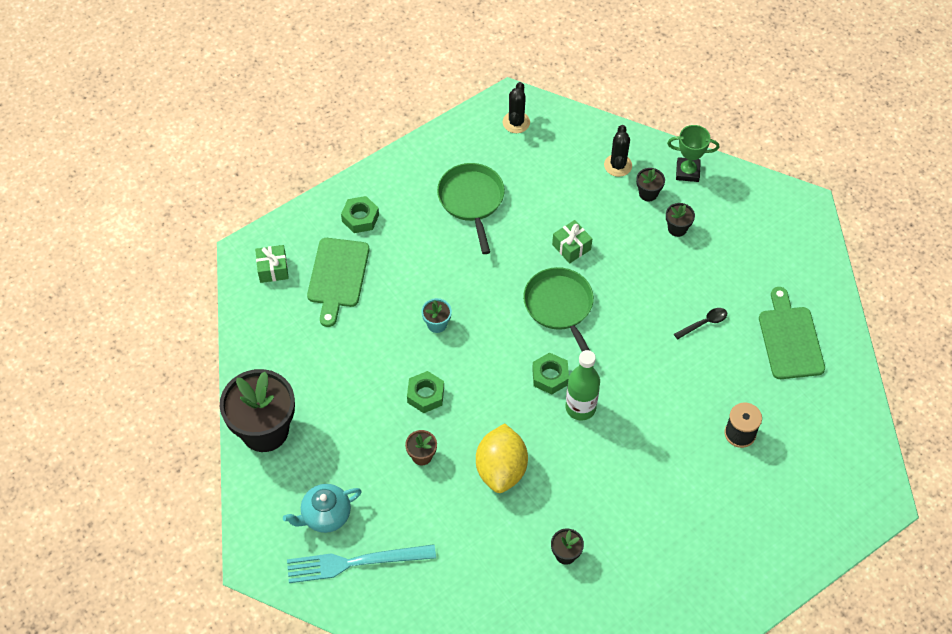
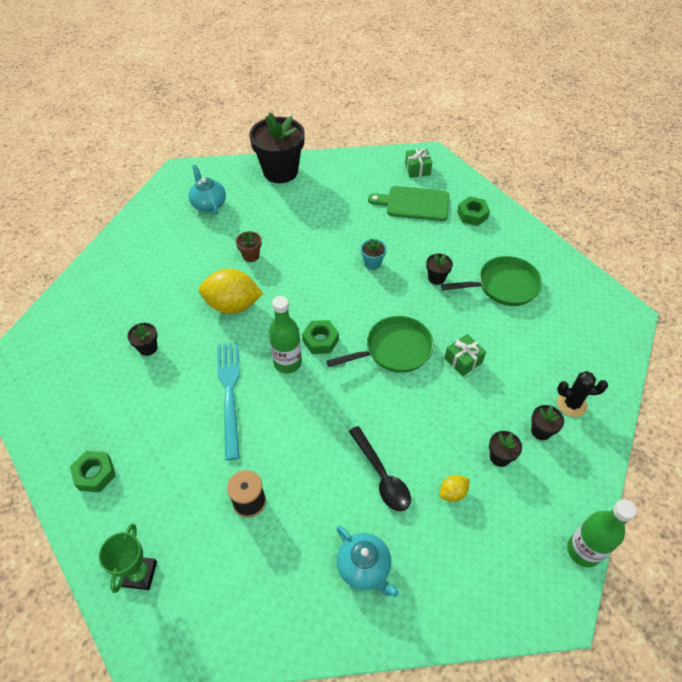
camera: 90 degrees right, 5 degrees down
turquoise fork [287,544,436,583] -> turquoise fork moved to [217,342,240,460]
green nut [407,371,444,413] -> green nut moved to [70,451,116,492]
black cactus [503,82,530,133] -> none
green trophy [667,125,719,182] -> green trophy moved to [99,524,157,593]
black spoon [674,308,727,340] -> black spoon [349,426,411,511], size x1.60
green cutting board [759,287,825,379] -> turquoise teapot [336,525,399,597]
none -> black flower pot [426,253,453,285]
none -> yellow lemon [440,475,469,502]
none -> green bottle [567,499,637,568]

